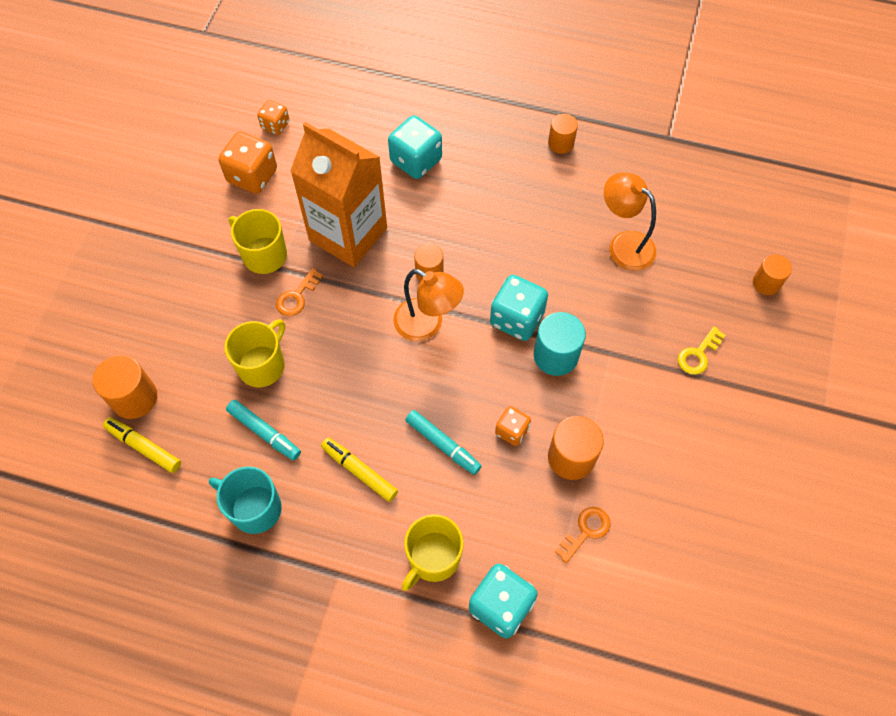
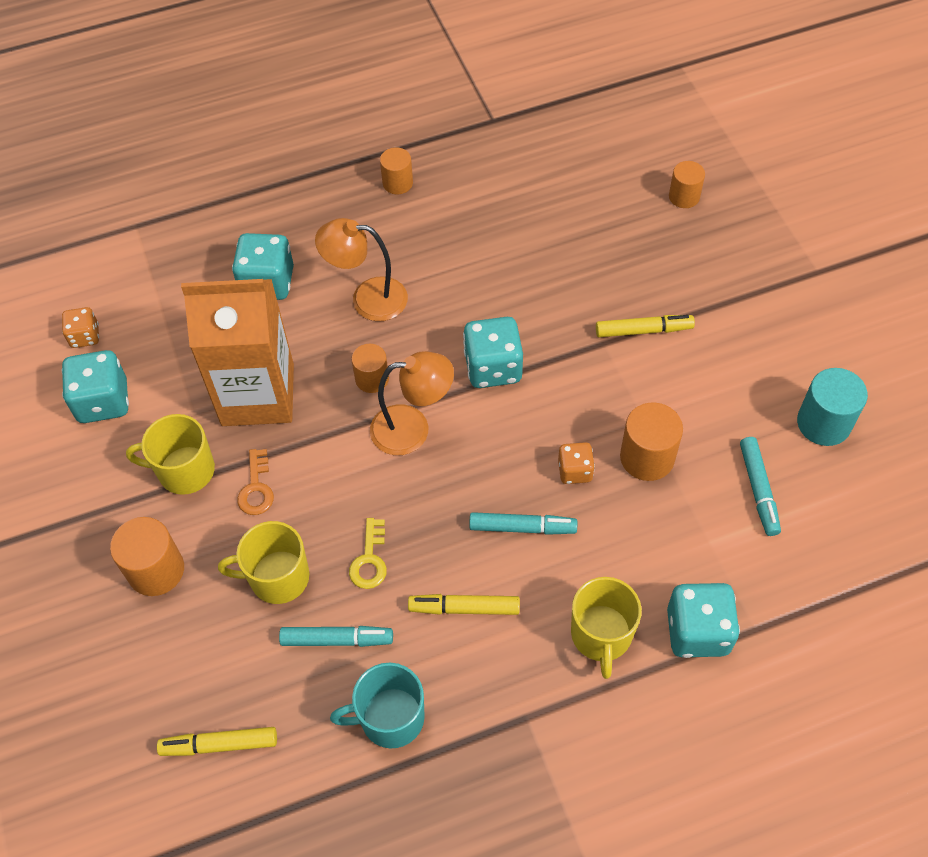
camera: 35 degrees left, 5 degrees down
orange cylinder [93,355,157,419] -> orange cylinder moved to [110,517,184,596]
orange dice [218,132,277,194] -> turquoise dice [61,350,129,423]
yellow mug [224,319,285,387] -> yellow mug turned 90 degrees counterclockwise [218,521,309,604]
turquoise cylinder [534,312,586,376] -> turquoise cylinder moved to [797,368,868,446]
orange key [555,507,611,563] -> none
orange lamp [604,172,656,271] -> orange lamp moved to [315,218,408,321]
yellow key [678,326,725,375] -> yellow key moved to [349,518,387,589]
none -> yellow marker [596,315,695,337]
none -> turquoise marker [740,437,781,536]

